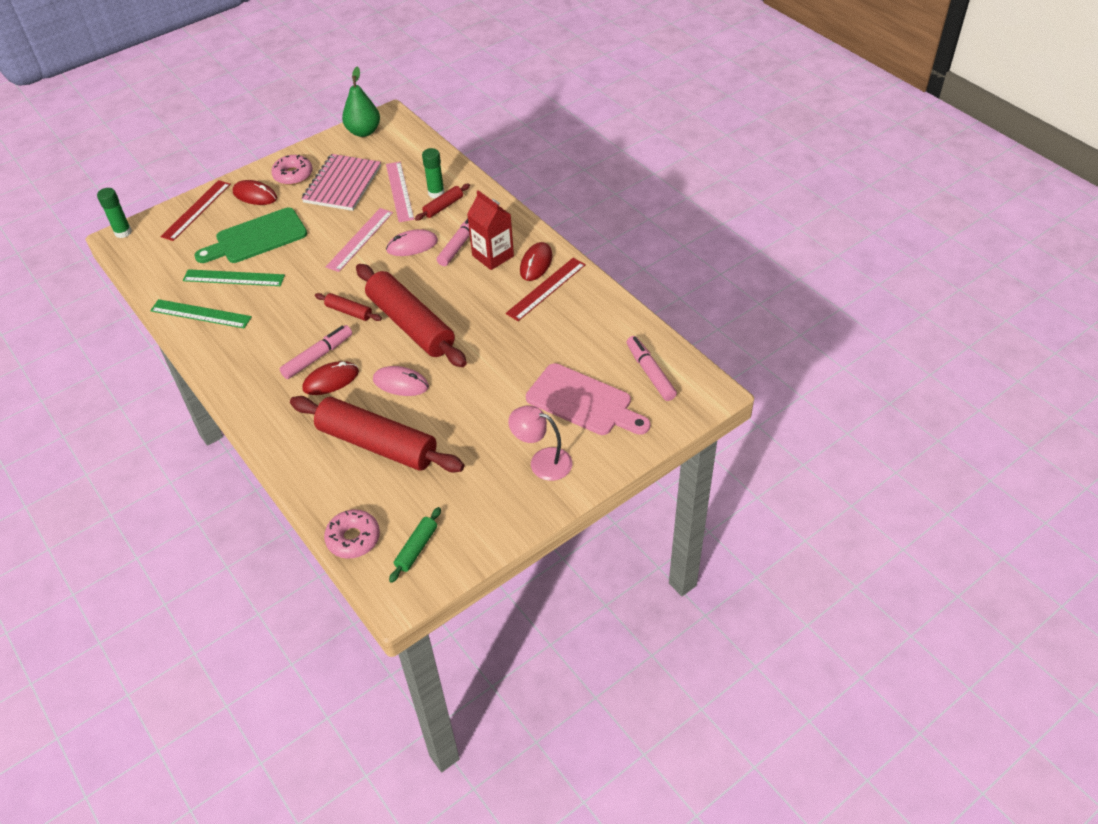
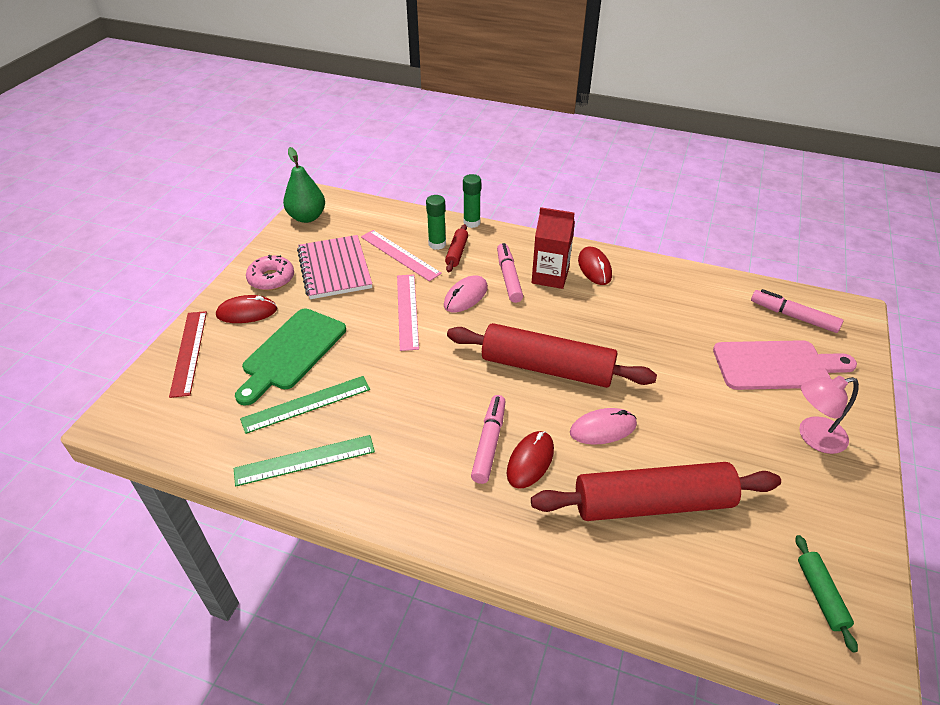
camera: 35 degrees left, 5 degrees down
green glue stick [97,188,132,238] -> green glue stick moved to [463,174,481,228]
red rolling pin [315,293,382,321] -> none
pink donut [324,509,380,559] -> none
red ruler [506,258,586,321] -> none

